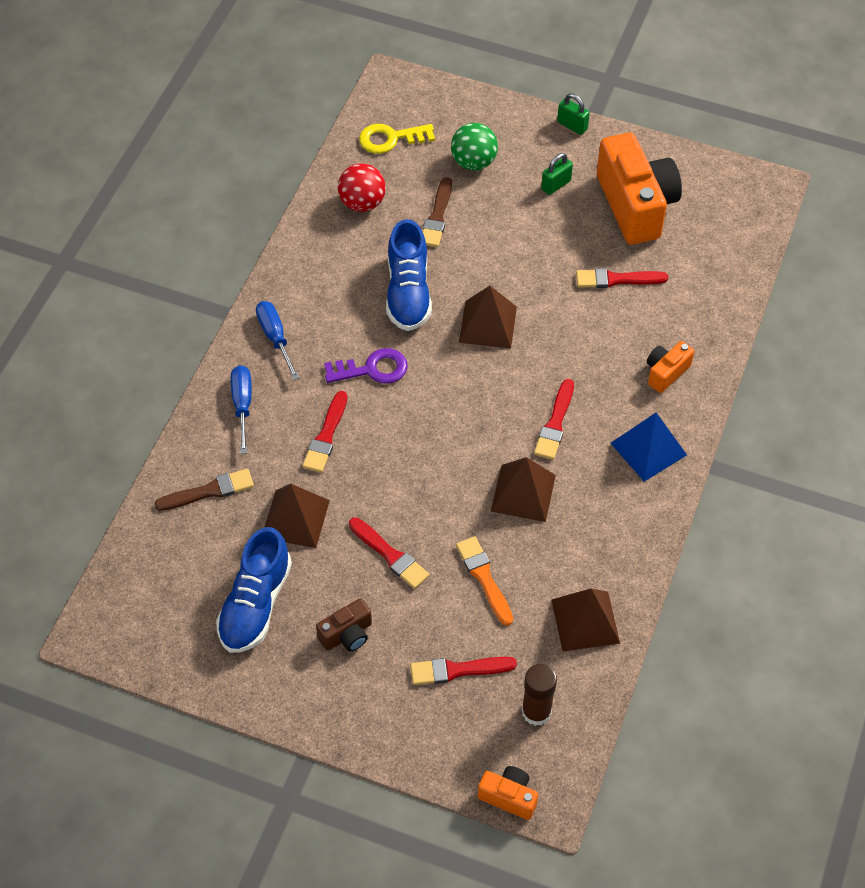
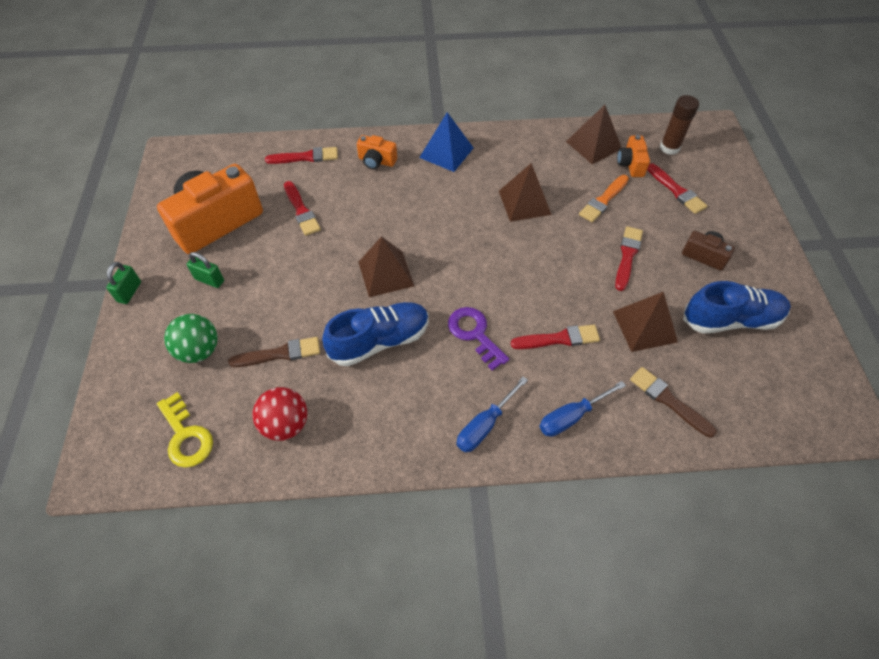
camera: 115 degrees left, 0 degrees up
orange camera [478,766,538,820] -> orange camera moved to [617,135,650,177]
red brush [534,379,574,460] -> red brush moved to [265,147,338,164]

